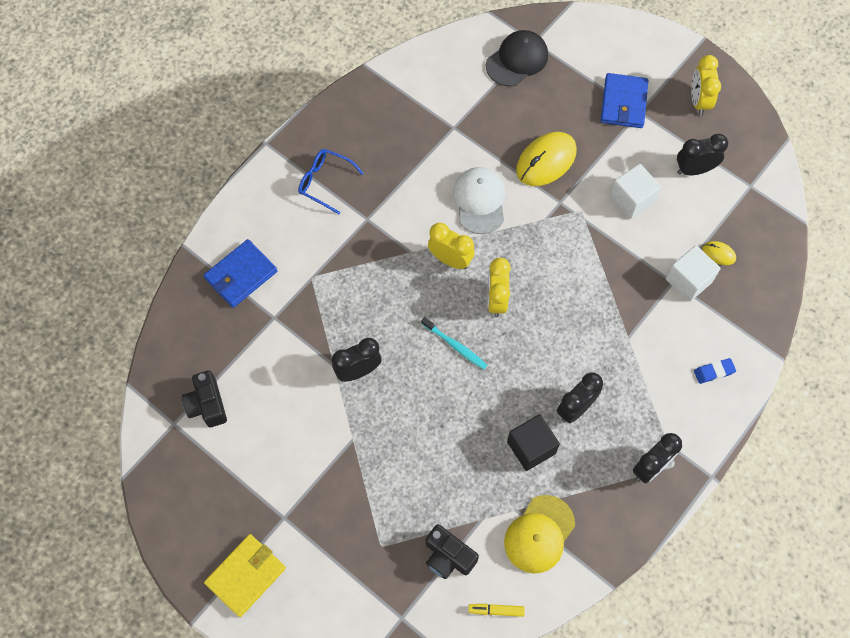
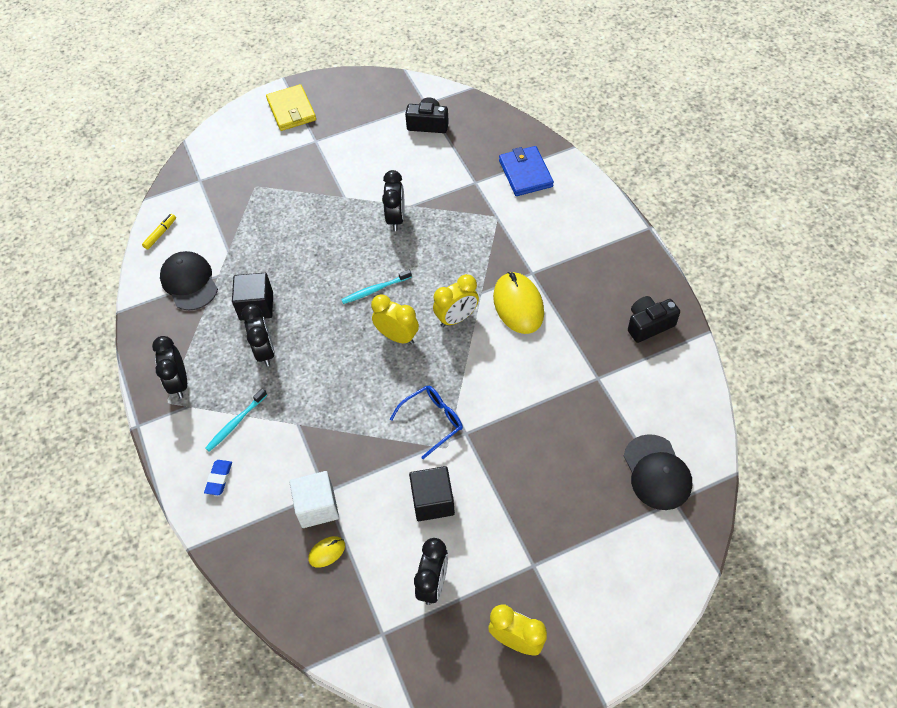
camera: 120 degrees right, 10 degrees down
blue glasses [298,149,364,214] -> blue glasses moved to [390,386,463,459]
black camera [426,524,479,579] -> black camera moved to [628,296,680,343]
white cap [453,167,505,234] -> none
yellow cap [504,495,575,573] -> black cap [160,251,218,310]
yellow mouse [516,132,577,186] -> yellow mouse moved to [493,272,544,334]
blue wallet [601,73,649,128] -> none
white cube [610,164,661,219] -> black cube [409,466,455,521]
none -> turquoise toothbrush [205,389,267,452]

